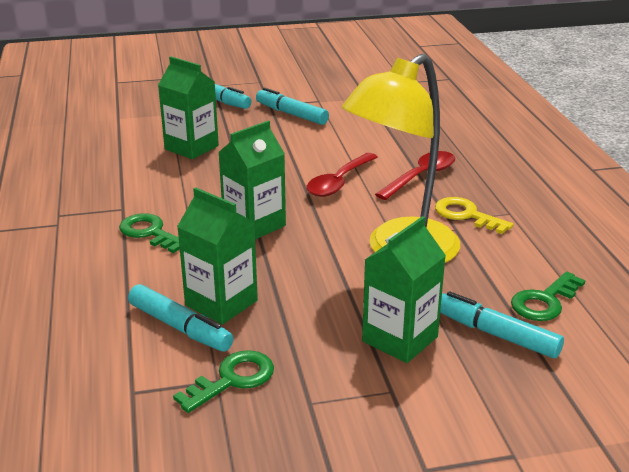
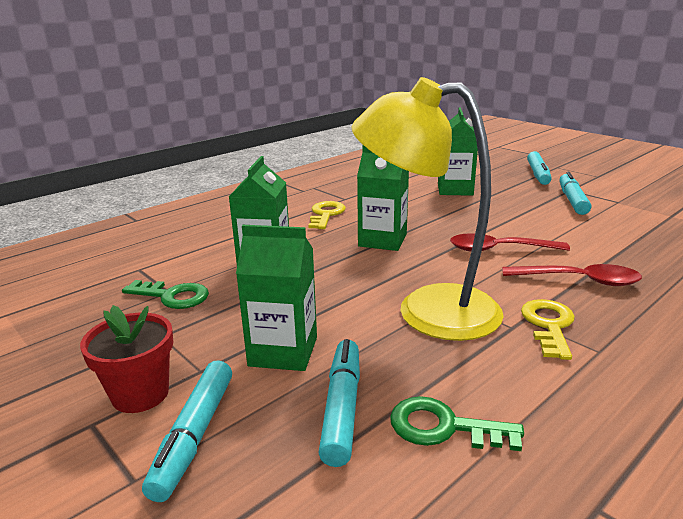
camera: 60 degrees right, 5 degrees down
green key [119,213,180,253] -> yellow key [308,201,346,229]
turquoise marker [128,284,234,351] -> turquoise marker moved to [142,360,232,502]
none -> red flower pot [80,305,173,413]

